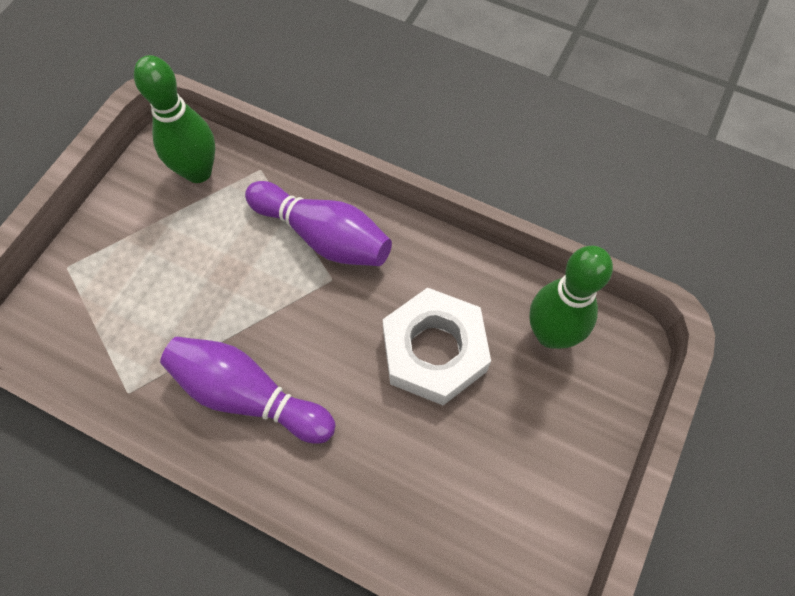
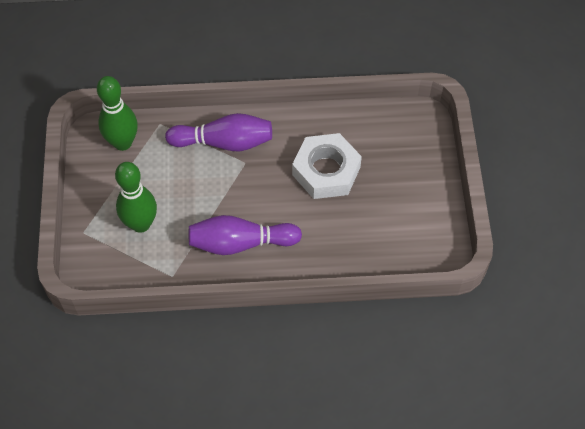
camera: 30 degrees left, 5 degrees down
green bowling pin [529,246,613,349] -> green bowling pin moved to [115,162,157,233]

